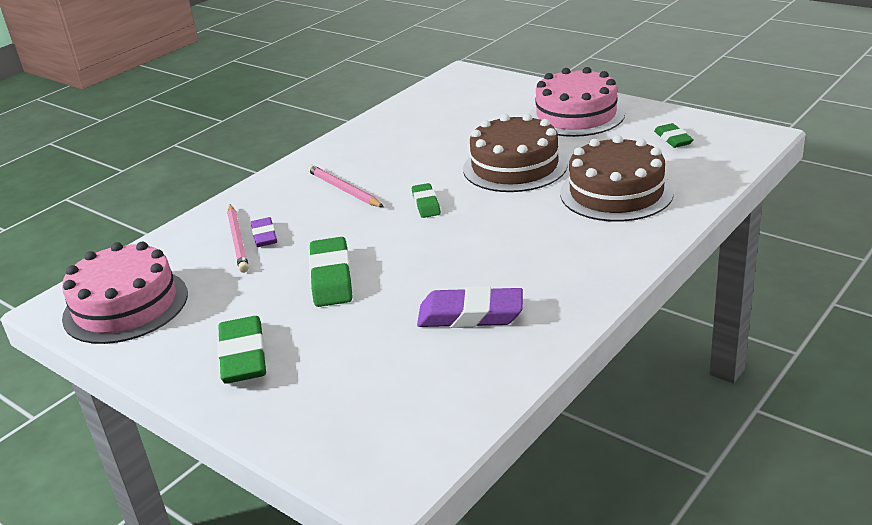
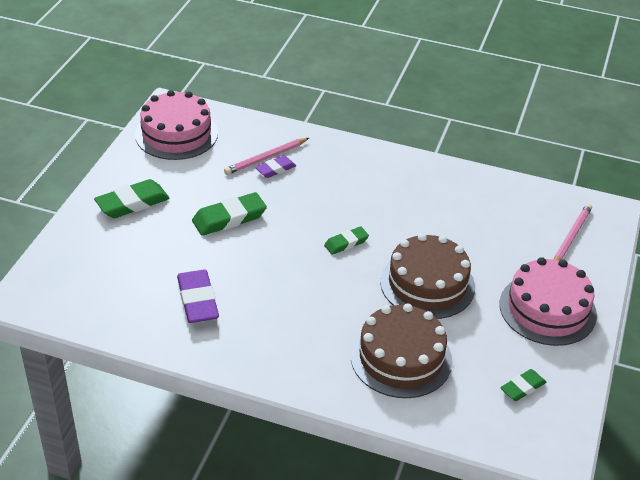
camera: 65 degrees right, 10 degrees up
pink pencil [307,164,384,207] -> pink pencil moved to [554,203,592,261]

